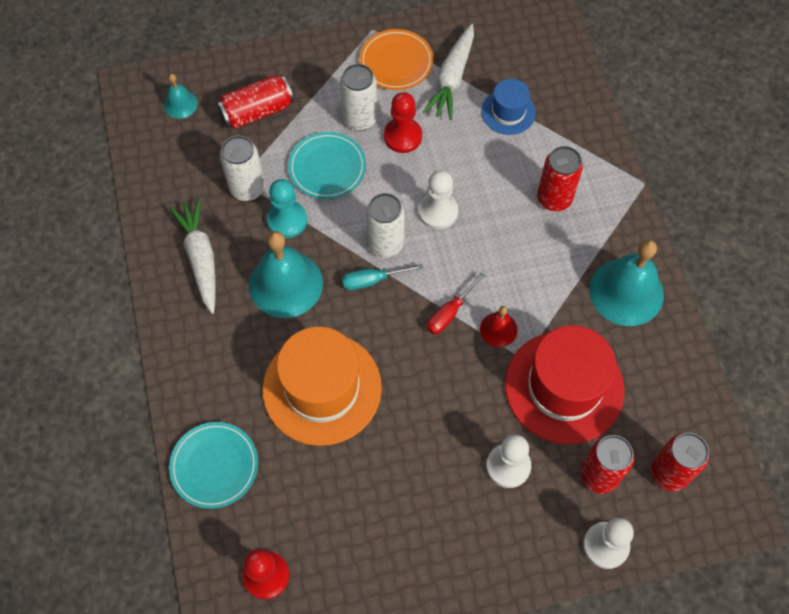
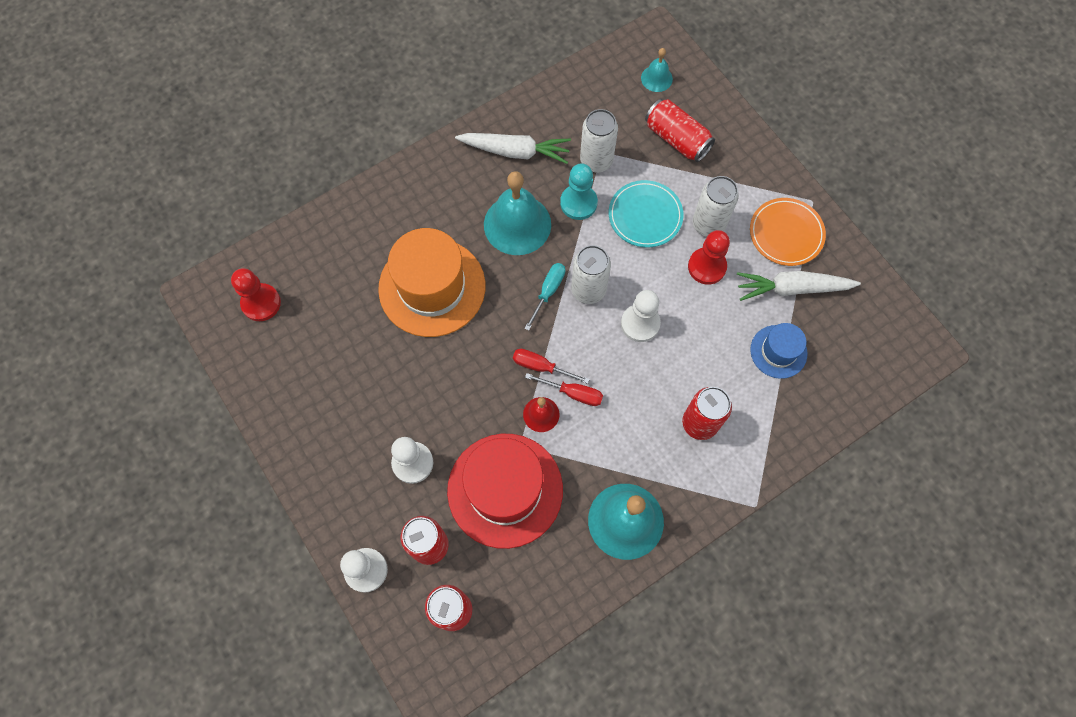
camera: 70 degrees right, 5 degrees up
white carrot [169,198,215,314] -> white carrot turned 45 degrees clockwise [455,133,571,164]
turquoise plate [169,422,258,509] -> none
turquoise screwdriver [342,264,423,290] -> turquoise screwdriver turned 60 degrees clockwise [524,263,565,331]
none -> red screwdriver [525,373,603,406]

